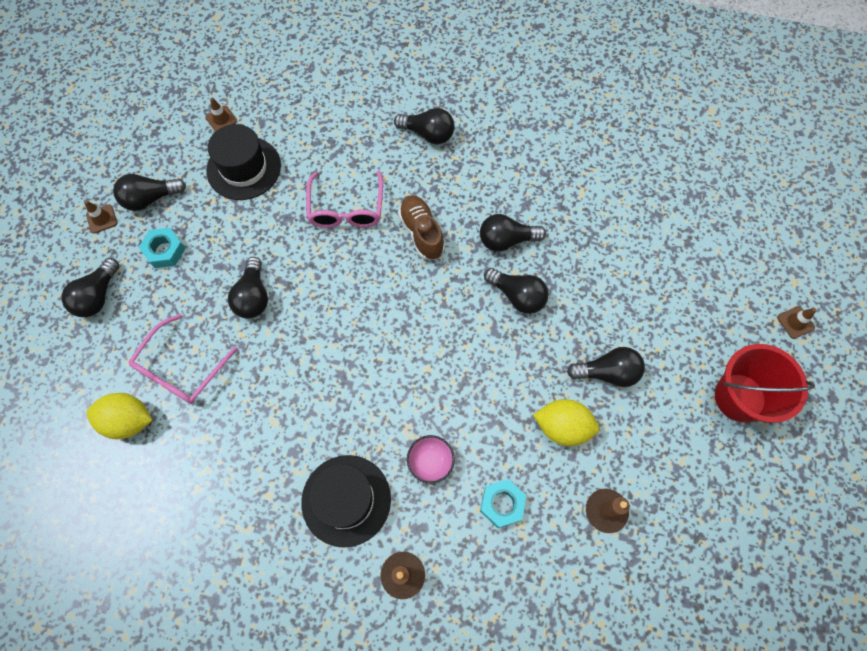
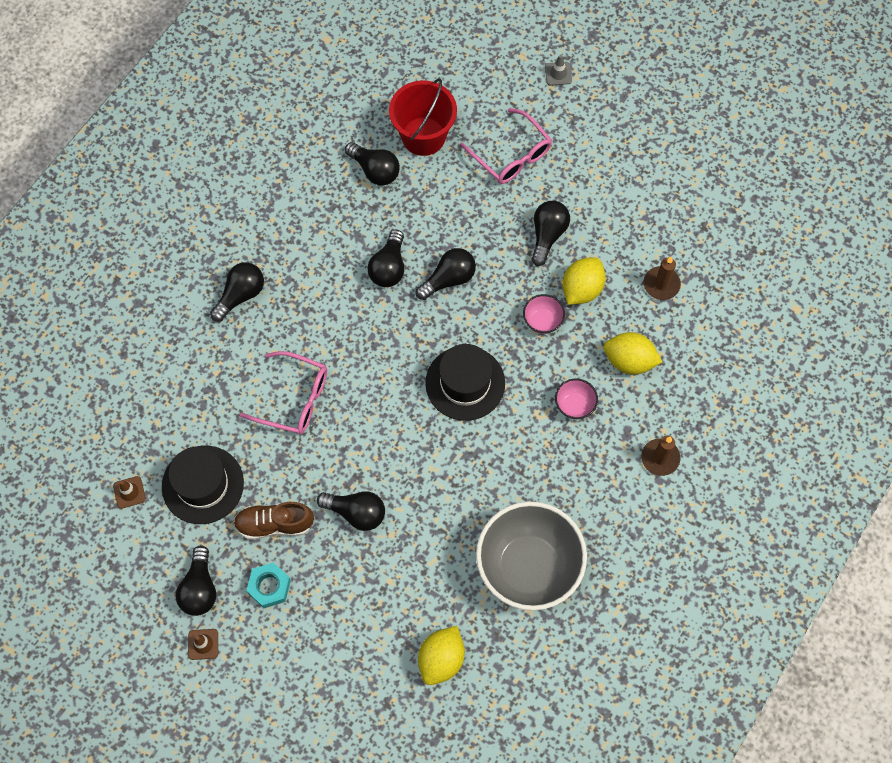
camera: 70 degrees left, 0 degrees up
black light bulb [61,258,120,317] -> black light bulb moved to [345,142,400,186]
pink glasses [128,314,238,404] -> pink glasses moved to [460,108,552,184]
black hat [301,455,391,547] -> black hat moved to [425,344,505,421]
brown shoe [398,195,445,260] -> brown shoe moved to [233,502,314,540]
turquoise nut [480,479,526,528] -> yellow lemon [603,332,662,375]
red bucket [715,344,815,423] -> red bucket moved to [389,78,457,156]
brown traffic cone [778,306,816,339] -> grey traffic cone [545,55,572,85]
none -> grey bowl [476,501,587,610]
none -> pink bowl [523,294,565,334]

